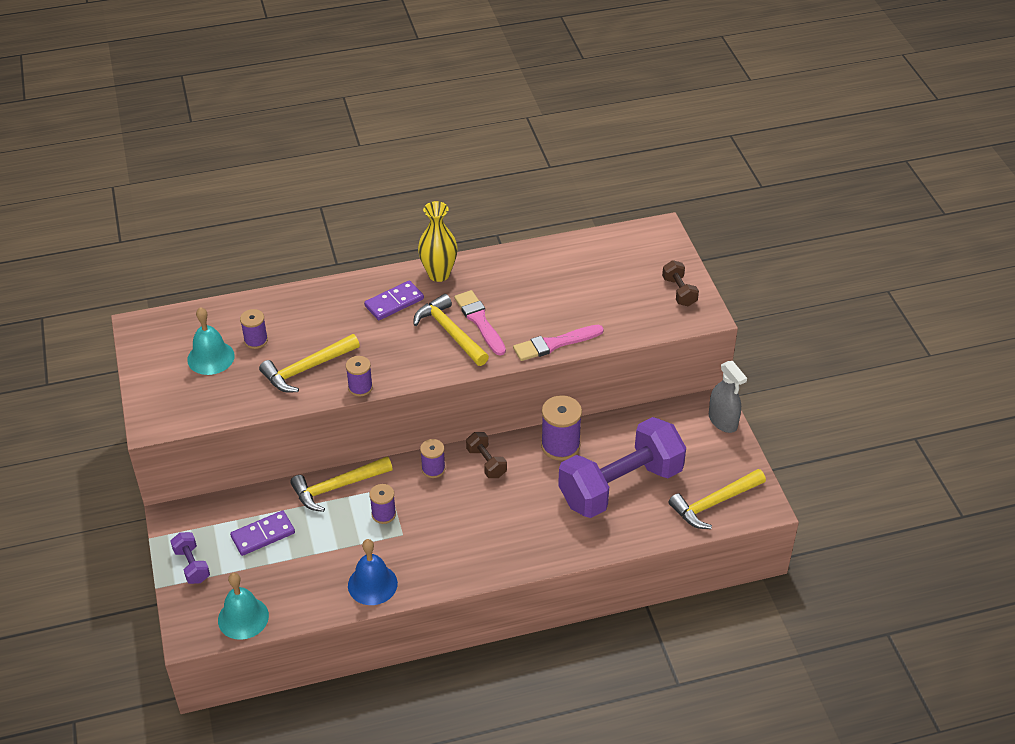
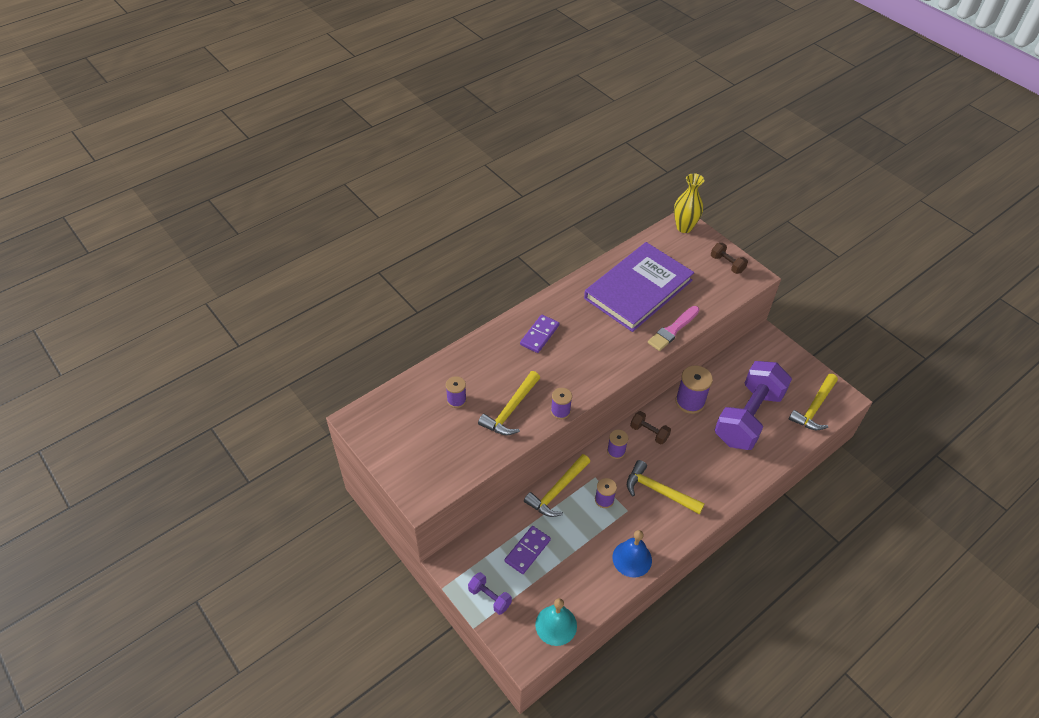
camera: 25 degrees left, 5 degrees up
turquoise bell [187,307,235,375] -> none
yellow hammer [413,294,489,366] -> yellow hammer moved to [627,460,705,515]
yellow vase [418,201,458,282] -> yellow vase moved to [674,173,704,233]
pink brush [454,290,506,356] -> none
grey spray bottle [709,361,747,433] -> none
none -> purple book [584,242,694,332]

